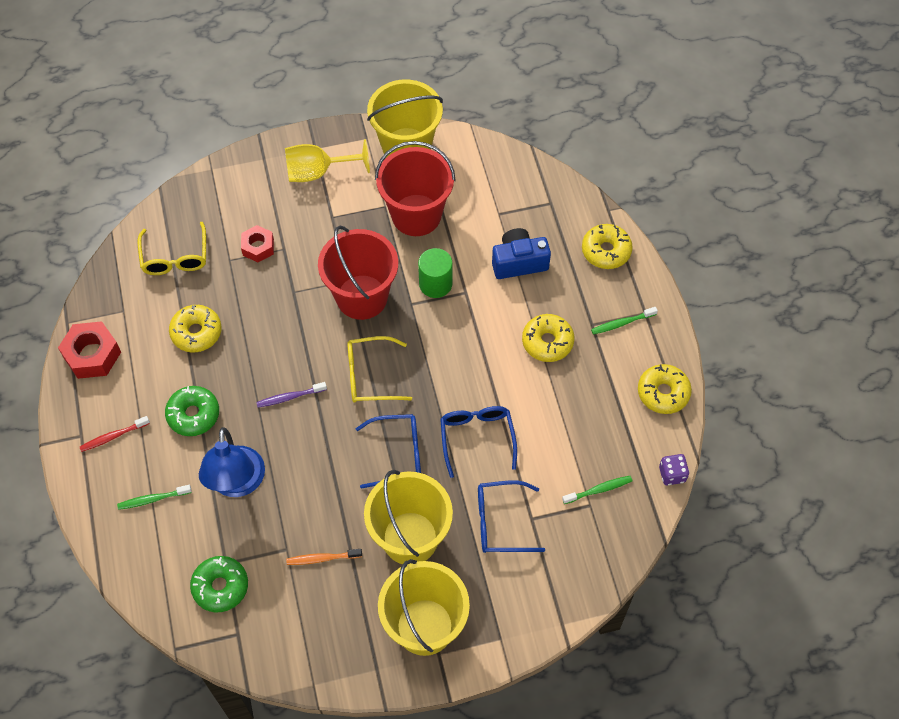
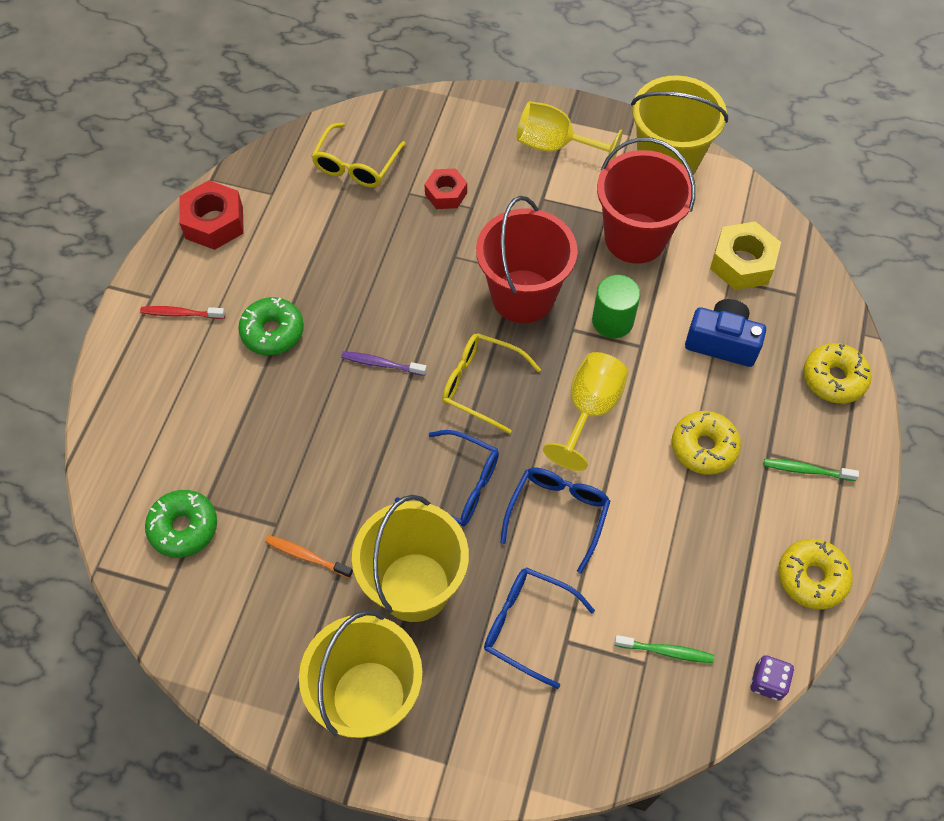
camera: 30 degrees right, 0 degrees up
green toothbrush [117,485,192,510] -> none
yellow donut [169,305,222,353] -> none
blue lamp [199,427,265,497] -> none
none -> yellow goblet [543,352,628,471]
none -> yellow nut [710,222,781,290]

